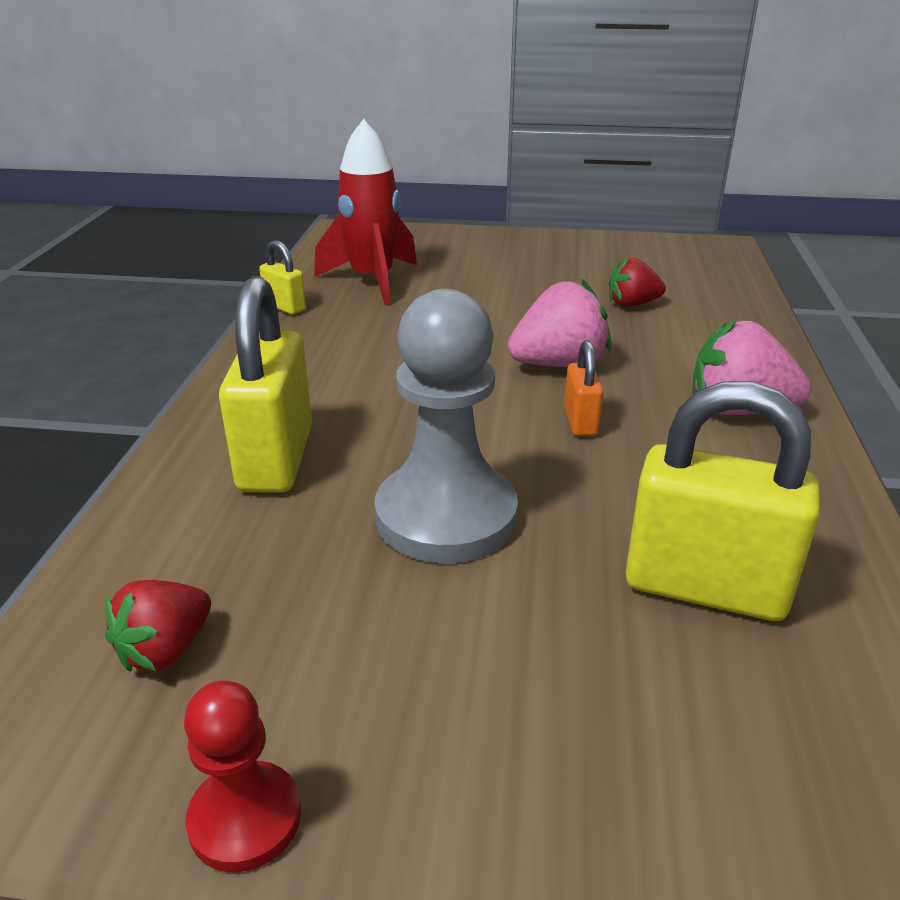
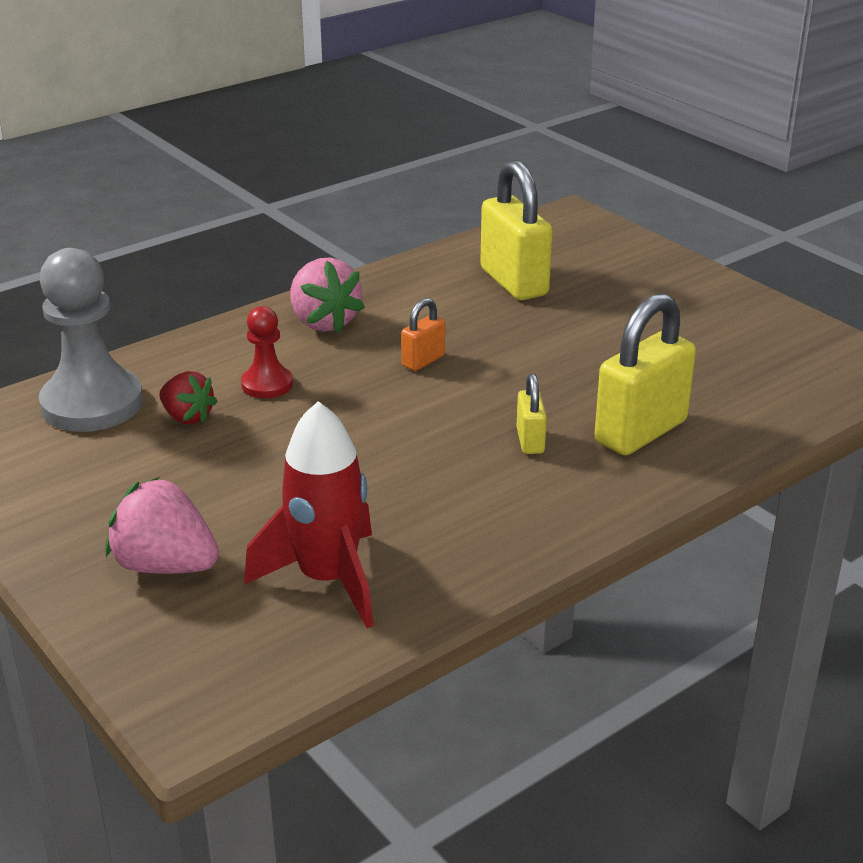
camera: 135 degrees left, 0 degrees up
red strawberry [105,580,211,672] -> none
red pawn [184,680,301,872] -> red pawn moved to [241,306,293,398]
yellow padlock [259,240,306,314] -> yellow padlock moved to [516,373,547,454]
grey pawn [374,289,518,563] -> grey pawn moved to [39,248,143,432]
pink strawberry [508,279,611,367] -> pink strawberry moved to [105,477,219,574]

